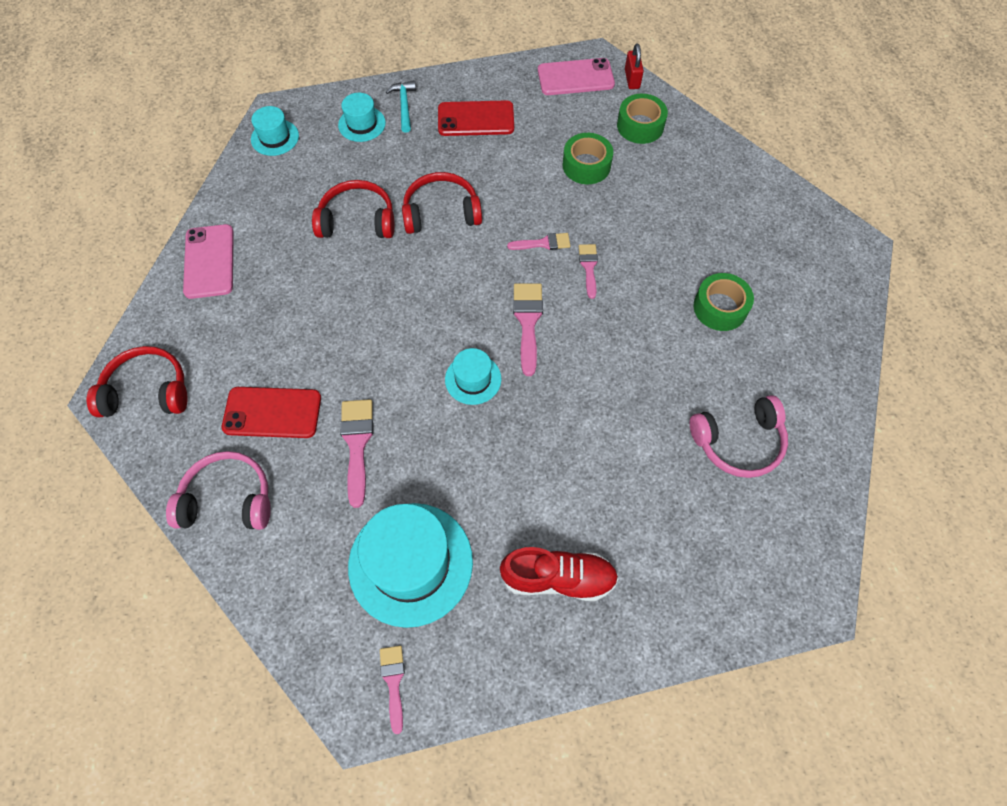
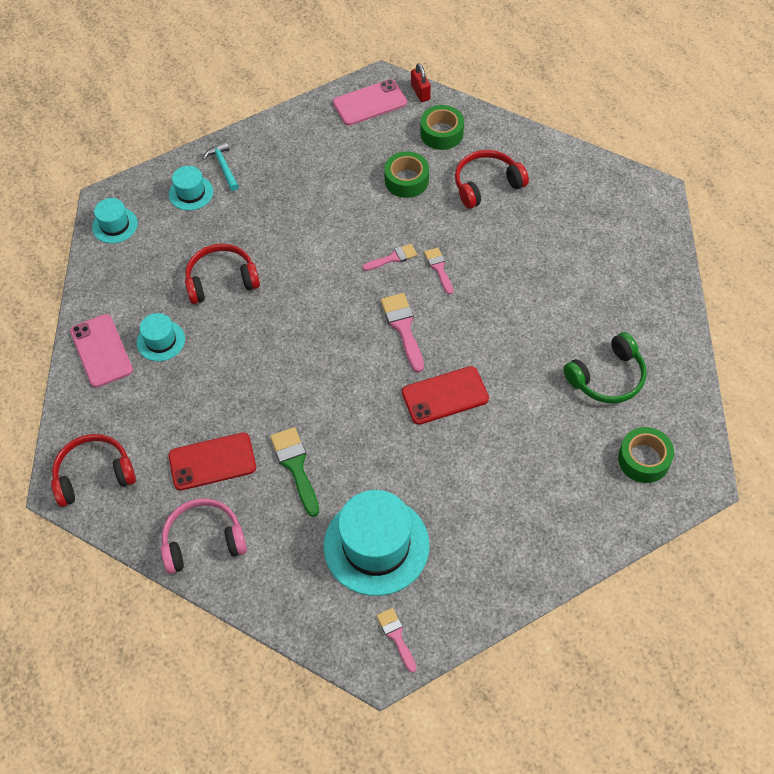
camera: 15 degrees left, 5 degrees down
pink brush [340,399,373,508] -> green brush [270,427,319,517]
red headphones [402,172,482,234] -> red headphones moved to [455,150,529,209]
red phone [438,100,514,136] -> red phone moved to [402,366,489,425]
turquoise hat [445,348,501,405] -> turquoise hat moved to [137,313,185,361]
red shoe [500,547,619,601] -> none
pink headphones [690,395,788,478] -> green headphones [563,332,646,403]
green tape [693,273,754,331] -> green tape moved to [618,427,674,483]

